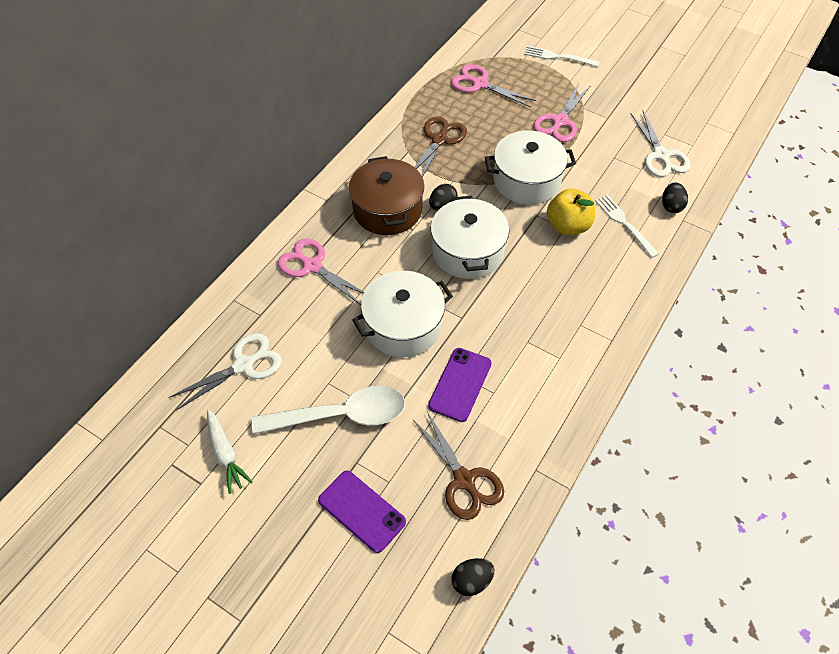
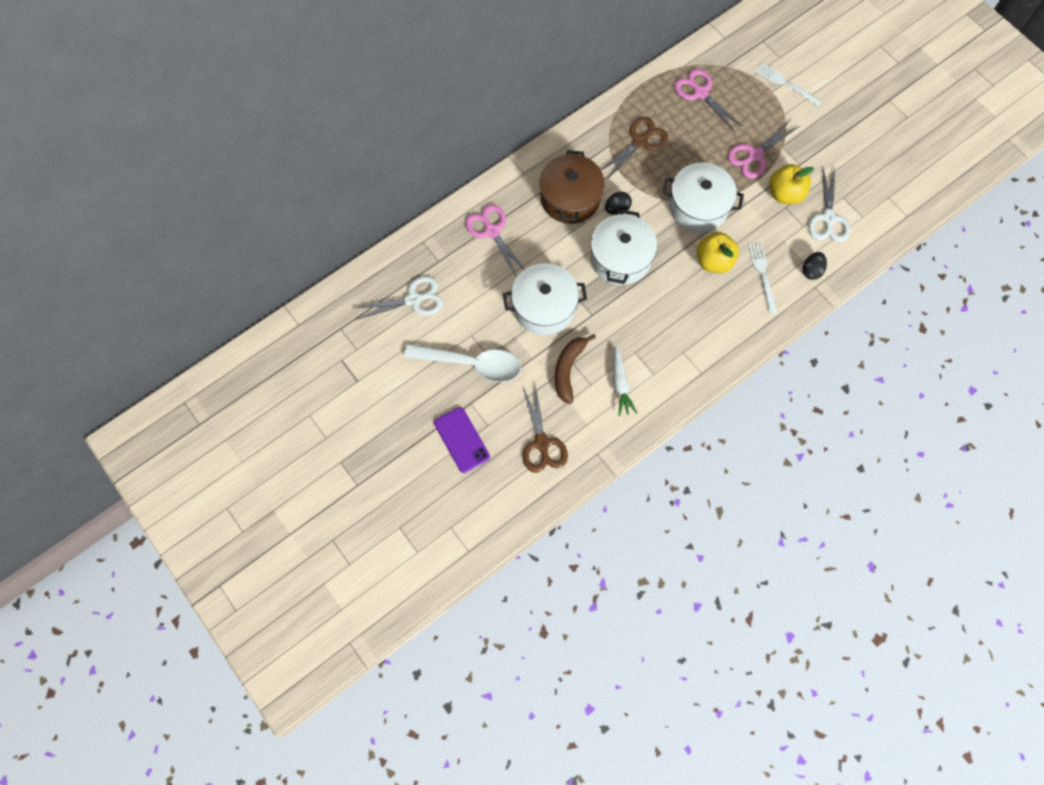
camera: 20 degrees right, 15 degrees up
white carrot [207,409,253,494] -> white carrot moved to [613,346,637,416]
purple phone [428,348,492,422] -> brown banana [555,334,596,404]
black egg [452,558,494,596] -> none
none -> yellow apple [769,164,814,204]

